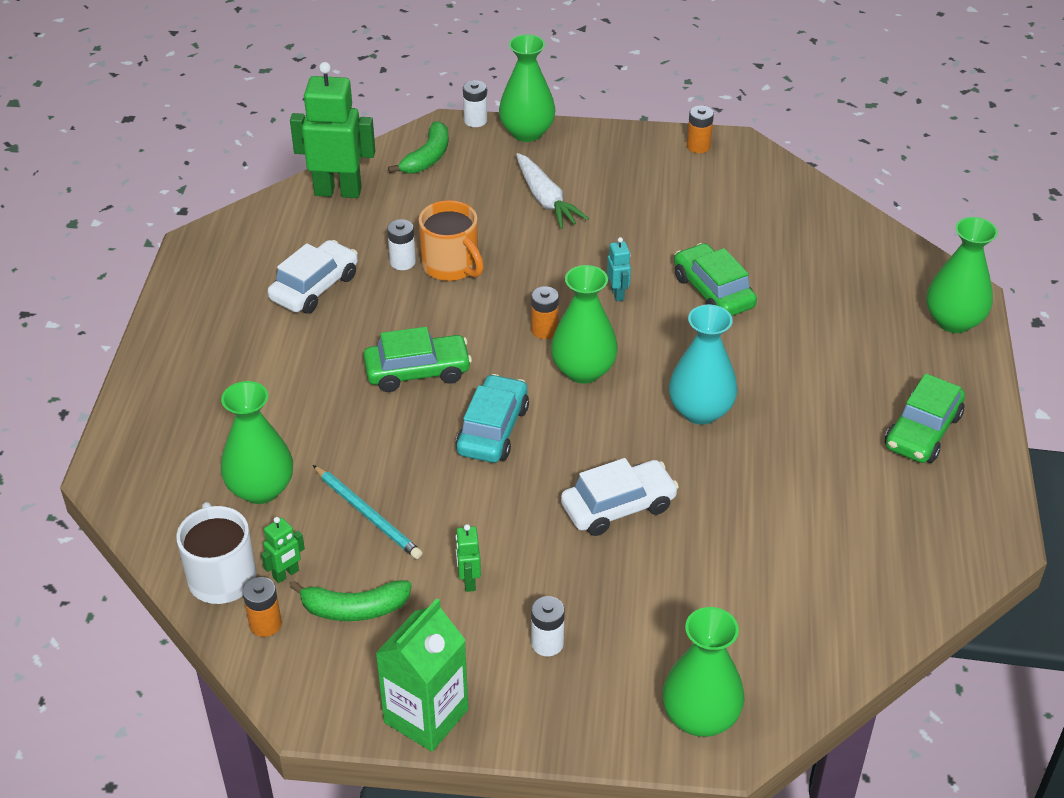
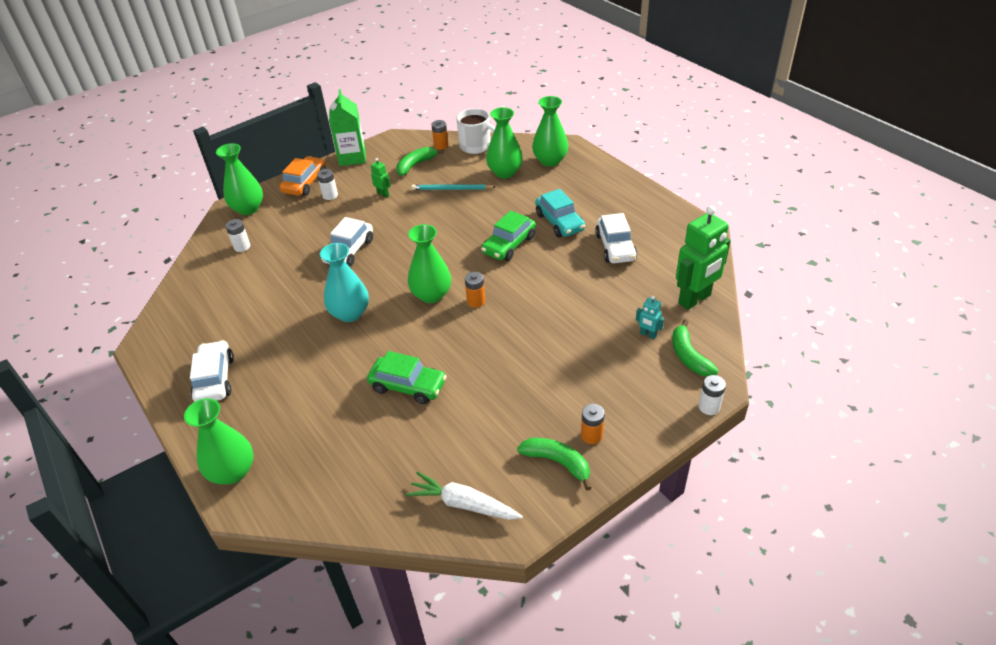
camera: 140 degrees right, 0 degrees up
green robot [261,517,305,583] -> none
white battery [387,219,416,270] -> white battery moved to [225,219,250,252]
orange mug [419,200,484,281] -> none
turquoise car [456,374,529,463] -> turquoise car moved to [535,189,585,237]
green vase [499,34,555,142] -> green vase moved to [532,96,568,167]
white carrot [516,153,589,229] -> white carrot moved to [405,472,523,520]
turquoise robot [607,237,631,301] -> turquoise robot moved to [636,296,664,339]
orange battery [687,106,714,153] -> orange battery moved to [581,404,605,444]
green car [885,373,965,463] -> white car [190,340,234,402]
none -> orange car [280,156,326,196]
none -> green banana [517,438,592,490]

